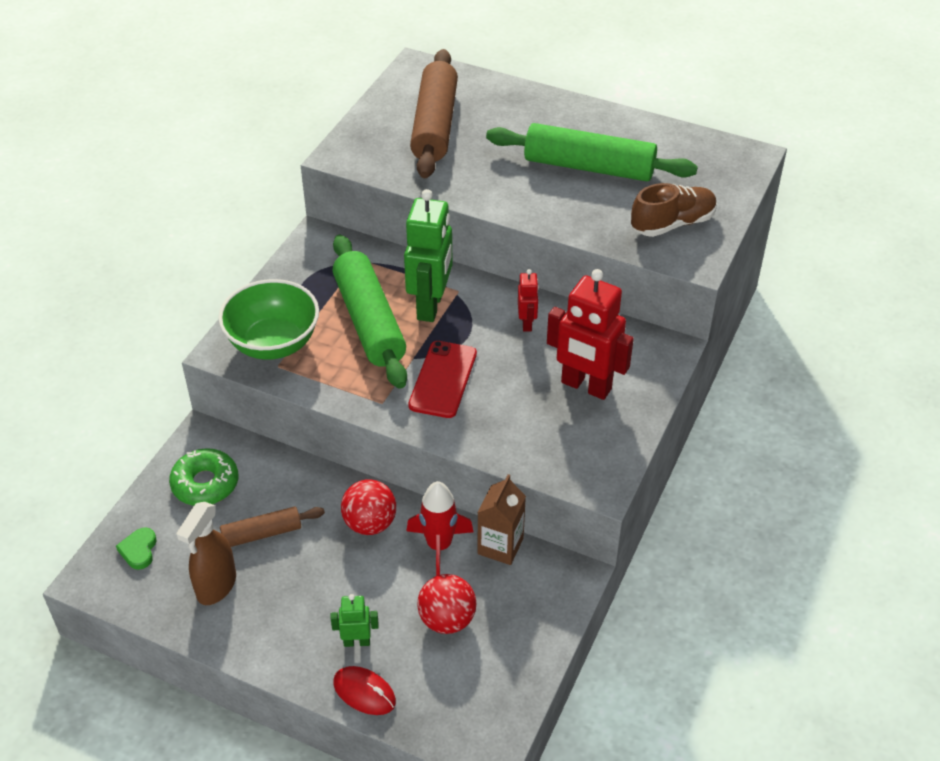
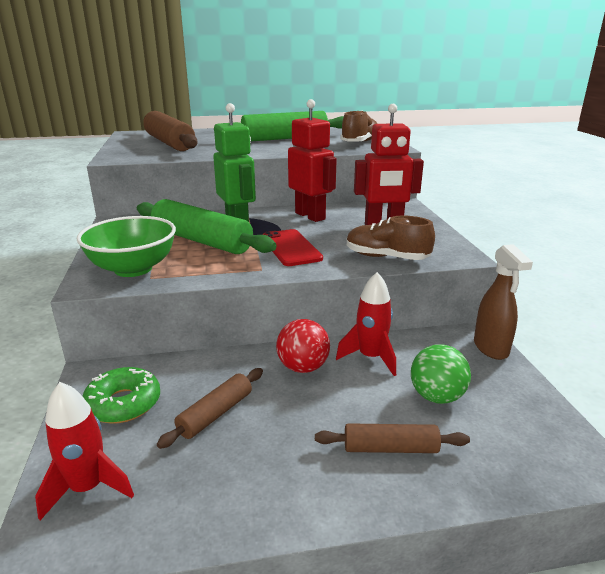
camera: 35 degrees left, 20 degrees down
green heart [116,527,157,570] -> red rocket [35,382,134,520]
brown spray bottle [176,502,236,605] -> brown spray bottle moved to [474,244,533,360]
green robot [330,594,379,647] -> brown rolling pin [315,423,470,453]
red mouse [333,666,396,715] -> none
red ball [417,574,476,634] -> green ball [411,344,471,404]
brown carton [477,474,526,565] -> none
red robot [518,269,539,332] -> red robot [288,99,337,222], size x2.05
none -> brown shoe [347,216,435,260]

